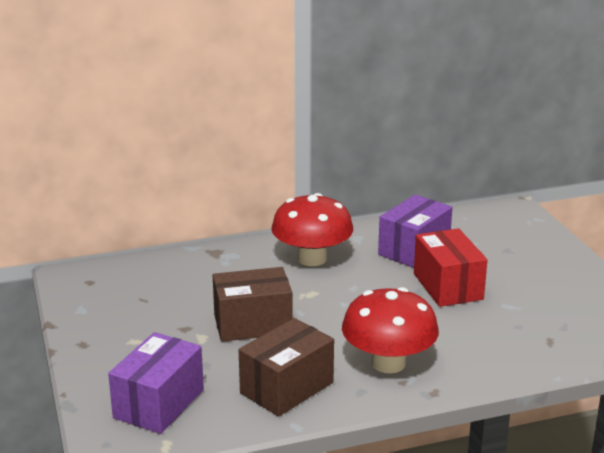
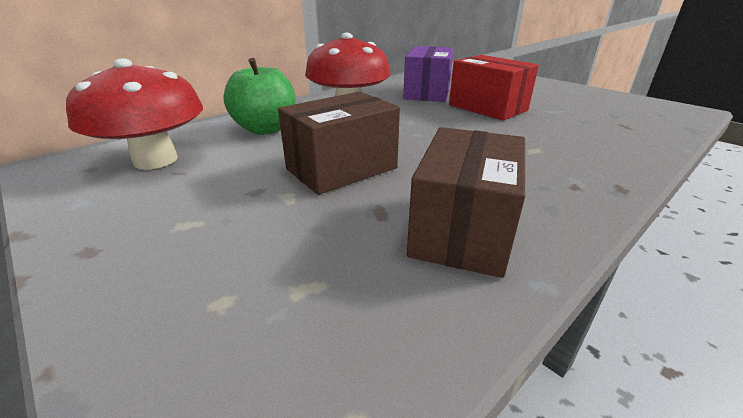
camera: 25 degrees left, 5 degrees up
purple box [108,332,204,434] -> none
red mushroom [342,287,439,373] -> red mushroom moved to [66,59,203,170]
none -> green apple [223,58,296,135]

